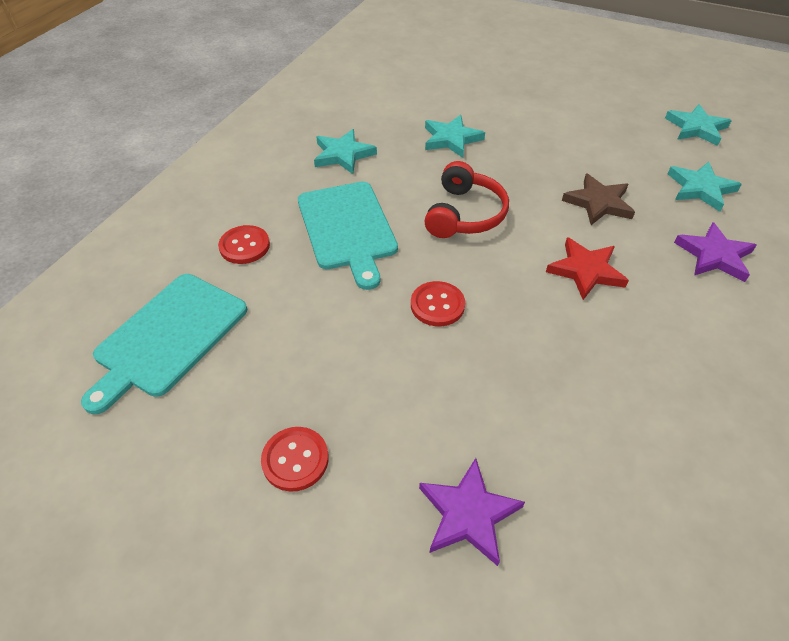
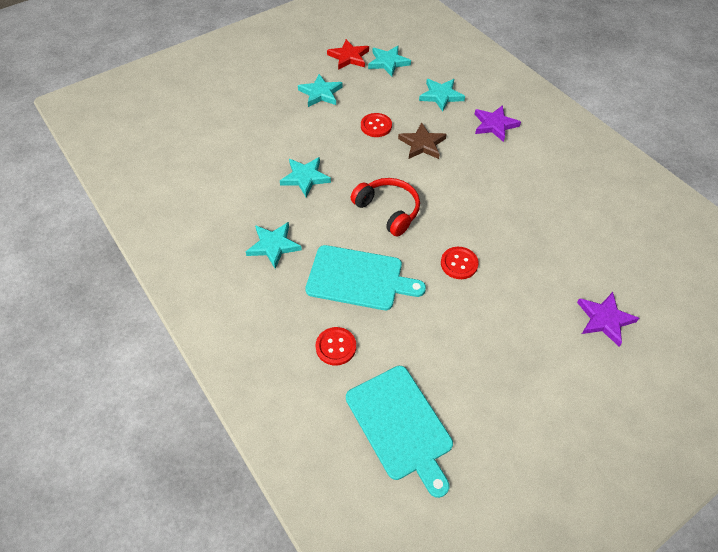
camera: 60 degrees left, 5 degrees up
red button [261,427,329,492] -> red button moved to [361,113,392,137]
red star [546,237,629,300] -> red star moved to [327,39,369,70]
none -> turquoise star [298,74,343,107]

